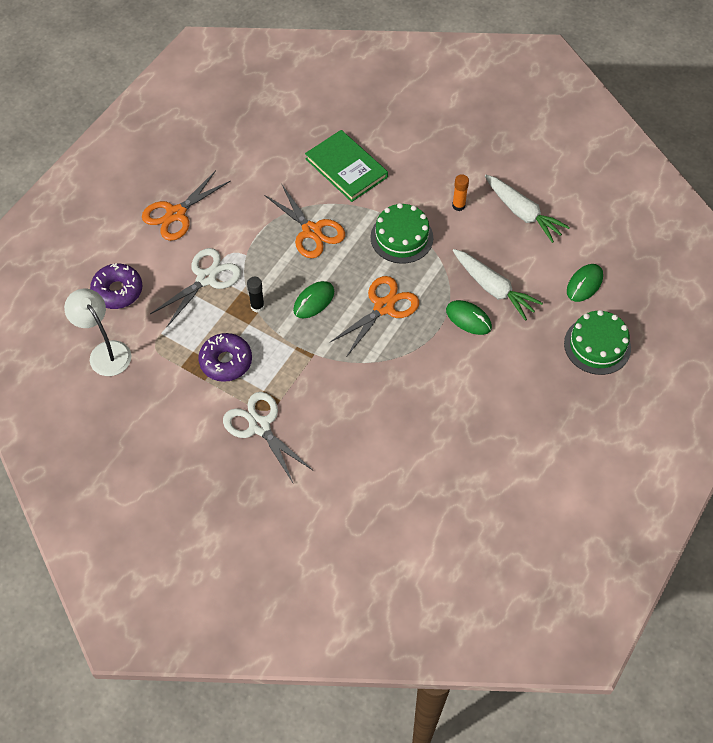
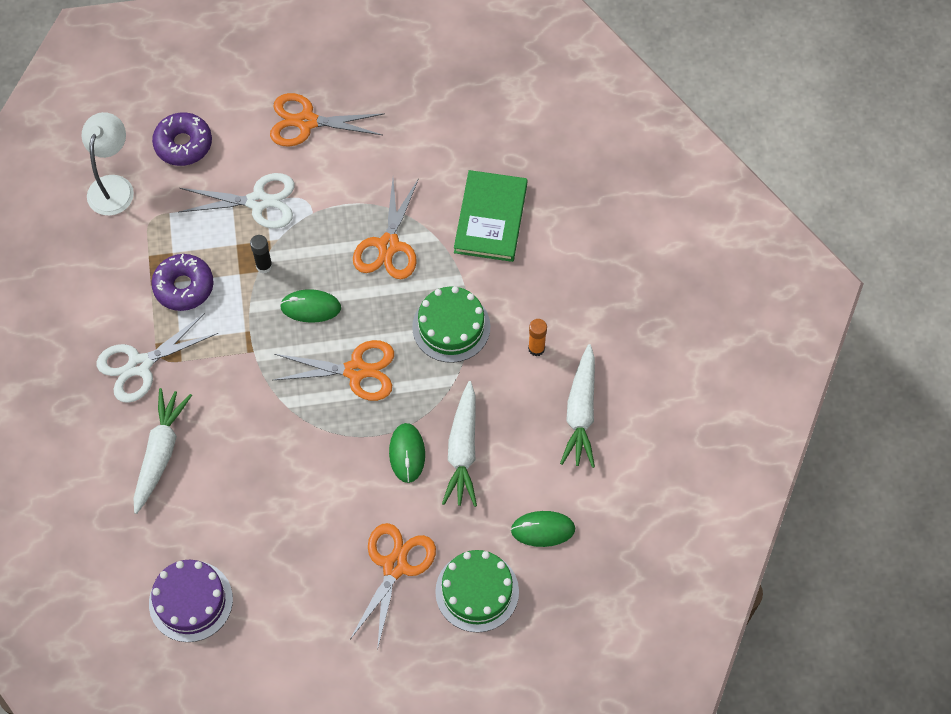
camera: 50 degrees right, 5 degrees up
white scissors [223,392,314,483] -> white scissors turned 135 degrees counterclockwise [97,313,218,403]
none -> white carrot [133,388,192,514]
none -> purple cake [149,560,233,642]
none -> orange scissors [350,523,436,651]

